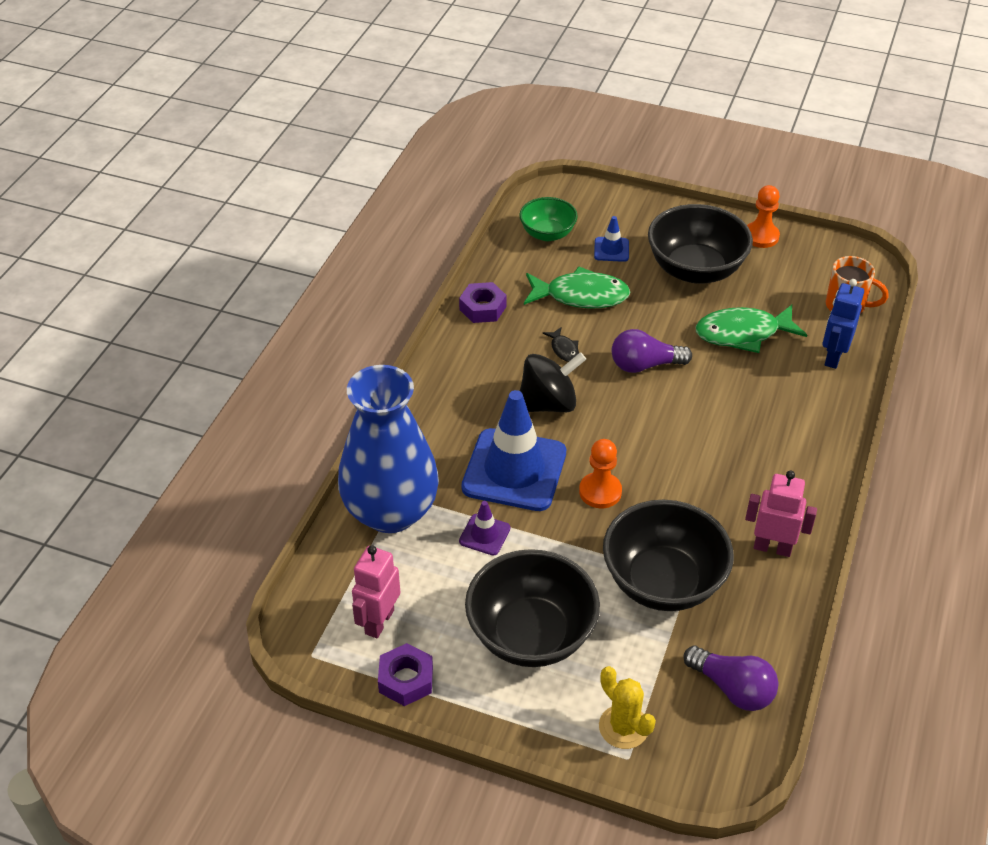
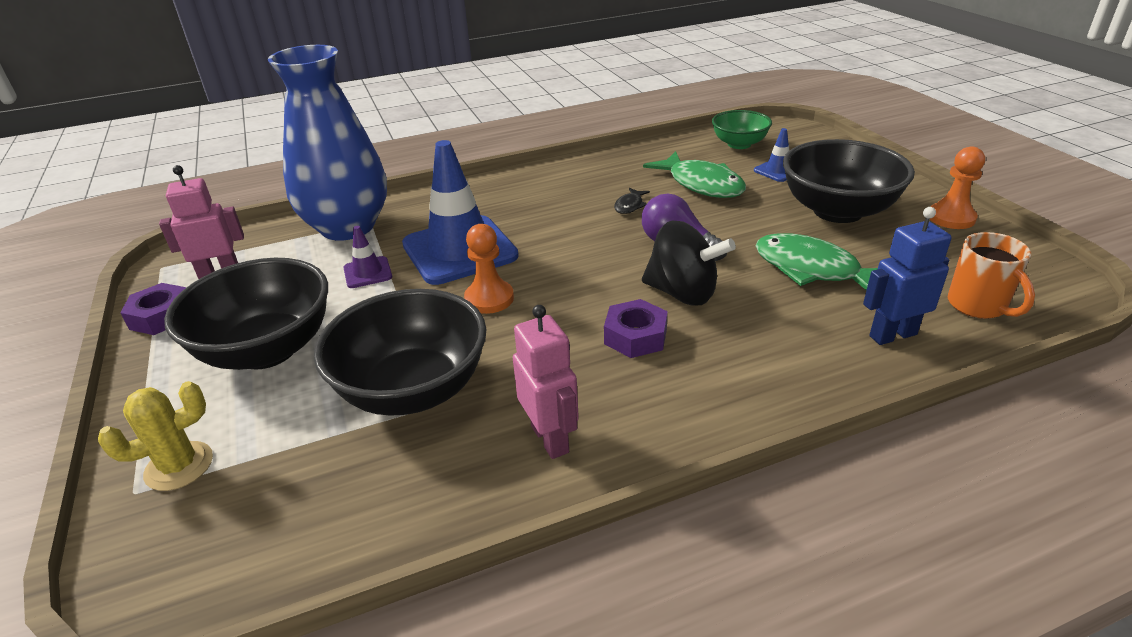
camera: 50 degrees right, 10 degrees down
purple nut [459,282,507,323] -> purple nut moved to [604,299,668,358]
black spinning top [520,352,586,412] -> black spinning top moved to [642,221,736,306]
yellow cactus [599,666,656,749] -> yellow cactus turned 45 degrees clockwise [98,381,213,491]
purple light bulb [684,646,778,711] -> none

